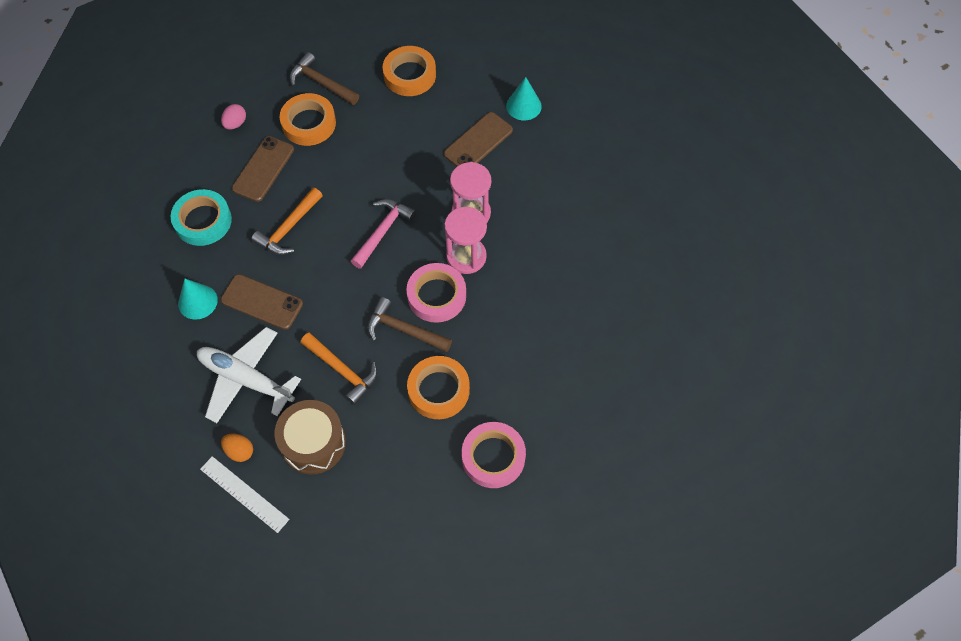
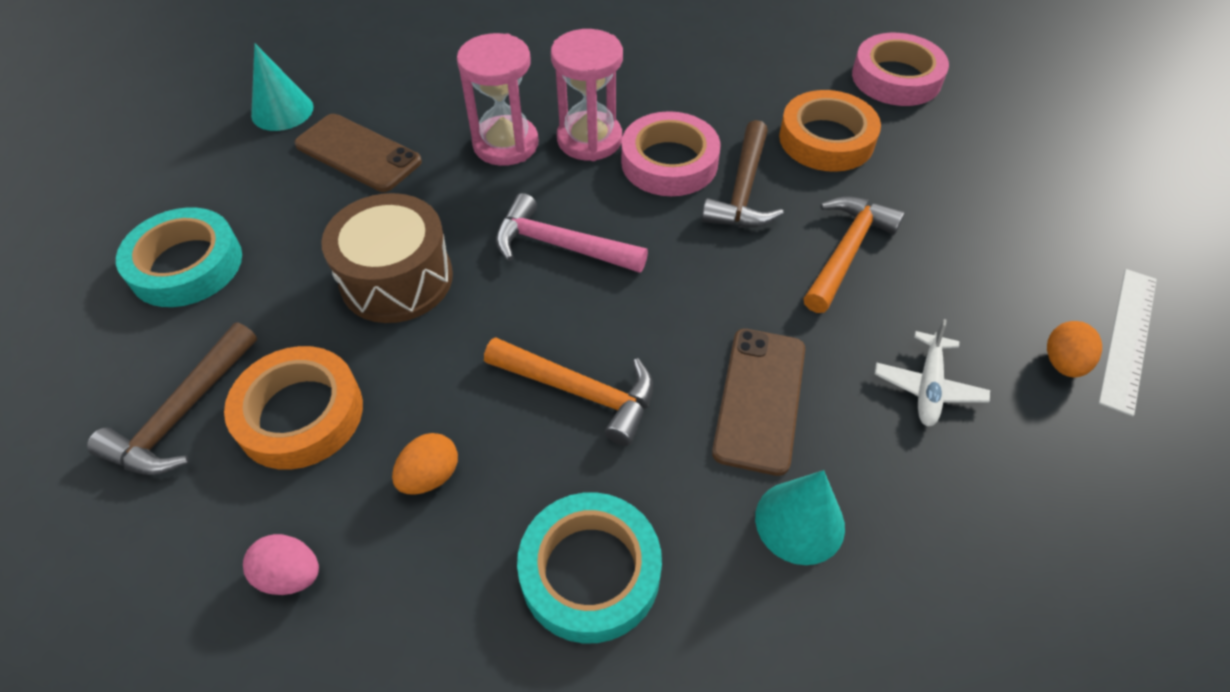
camera: 100 degrees left, 10 degrees down
white plane [197,327,301,423] -> white plane [875,319,990,426], size x0.52
brown phone [232,136,294,202] -> orange egg [392,433,458,495]
brown drum [275,400,346,475] -> brown drum moved to [321,193,453,323]
orange tape [383,46,436,96] -> turquoise tape [116,207,242,307]

